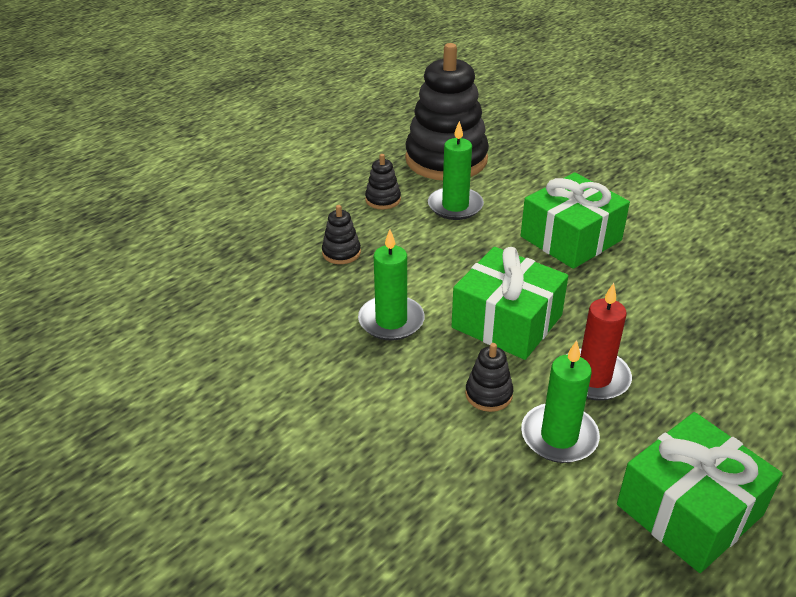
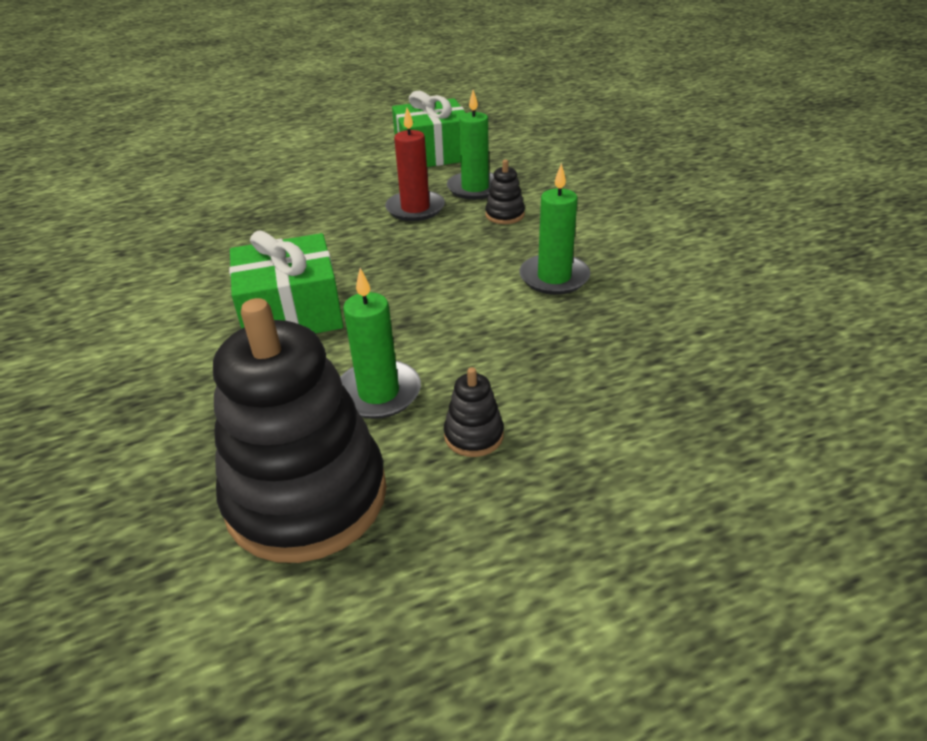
camera: 155 degrees left, 0 degrees up
black stacking toy [322,205,361,264] -> none
green gift [451,247,568,360] -> none

